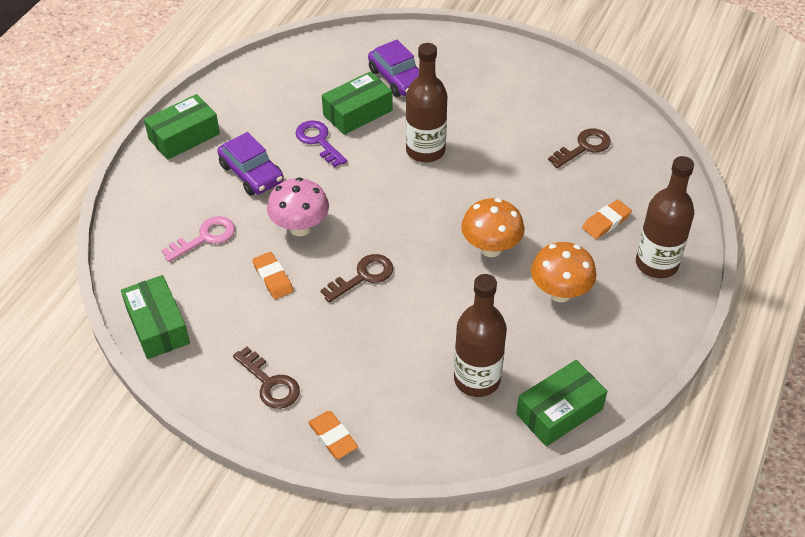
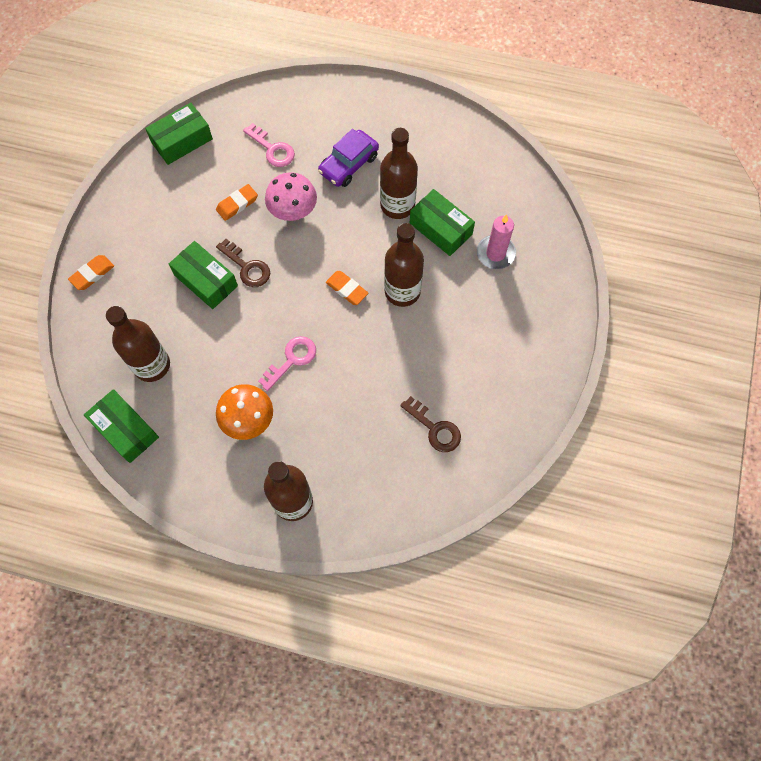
camera: 80 degrees right, 20 degrees up
green box [144,94,220,160] -> green box moved to [169,241,238,309]
brown key [233,347,300,409] -> none
purple key [295,120,347,167] -> brown bottle [380,128,418,219]
purple car [368,39,419,97] -> pink candle [477,214,516,269]
orange mushroom [461,198,525,257] -> pink key [258,336,316,391]
orange eraser [582,200,632,239] -> orange eraser moved to [326,271,368,305]

